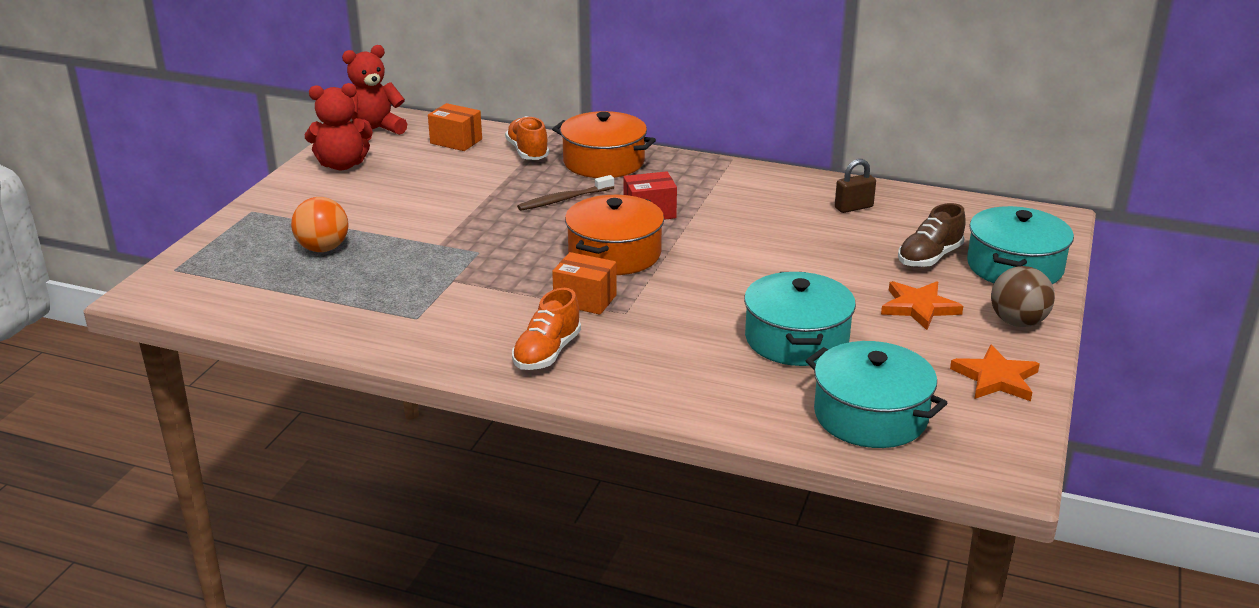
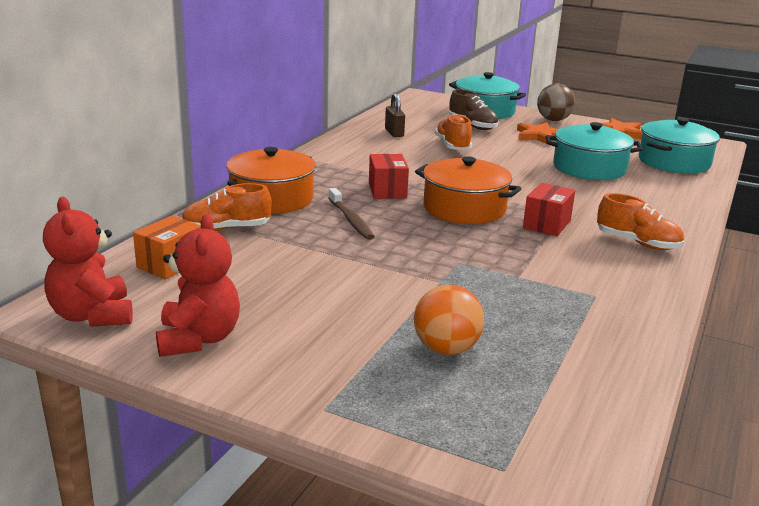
camera: 85 degrees left, 5 degrees down
orange box [552,252,617,315] -> red box [523,183,575,236]
none -> orange shoe [435,114,472,150]

